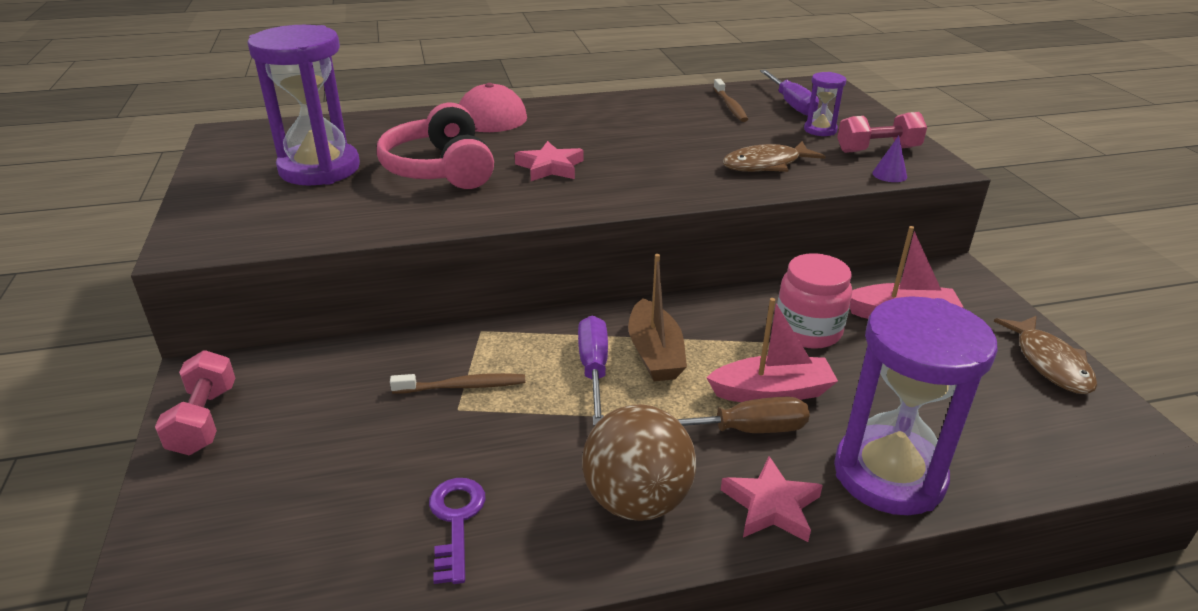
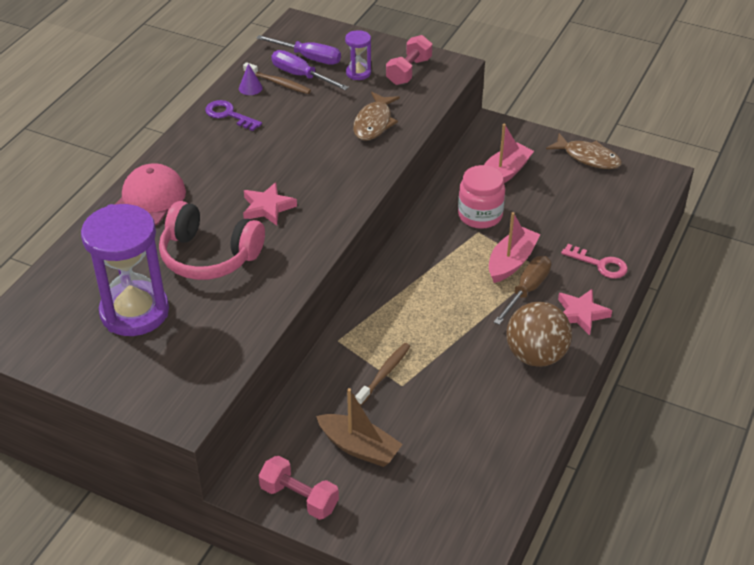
camera: 50 degrees left, 10 degrees up
purple key [429,478,486,584] -> purple key moved to [205,100,262,131]
purple screwdriver [578,316,608,426] -> purple screwdriver moved to [271,50,349,90]
brown boat [628,254,687,381] -> brown boat moved to [316,388,403,467]
purple hourglass [834,296,998,515] -> pink key [561,244,628,279]
purple cone [872,136,907,182] -> purple cone moved to [239,63,263,95]

